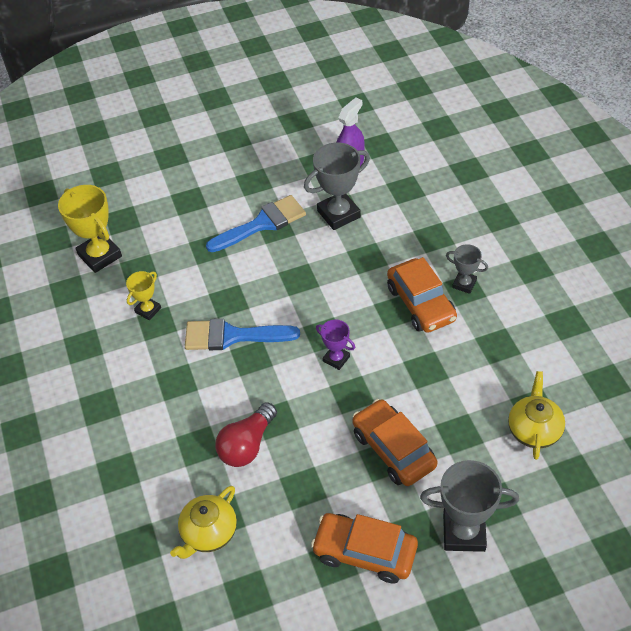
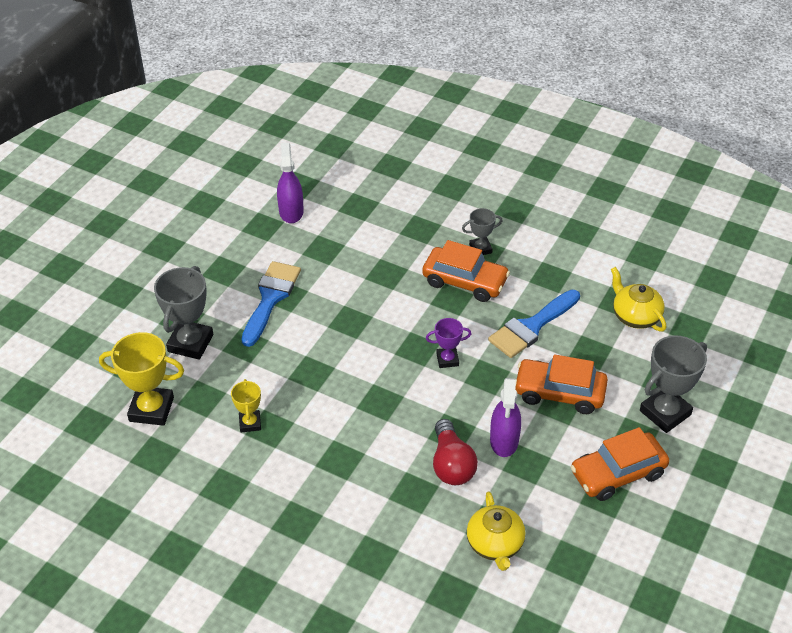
camera: 45 degrees left, 5 degrees down
blue brush [185,319,300,350] -> blue brush moved to [488,290,580,358]
grey trophy [304,143,370,230] -> grey trophy moved to [154,266,213,360]
none -> purple spray bottle [490,378,521,457]

